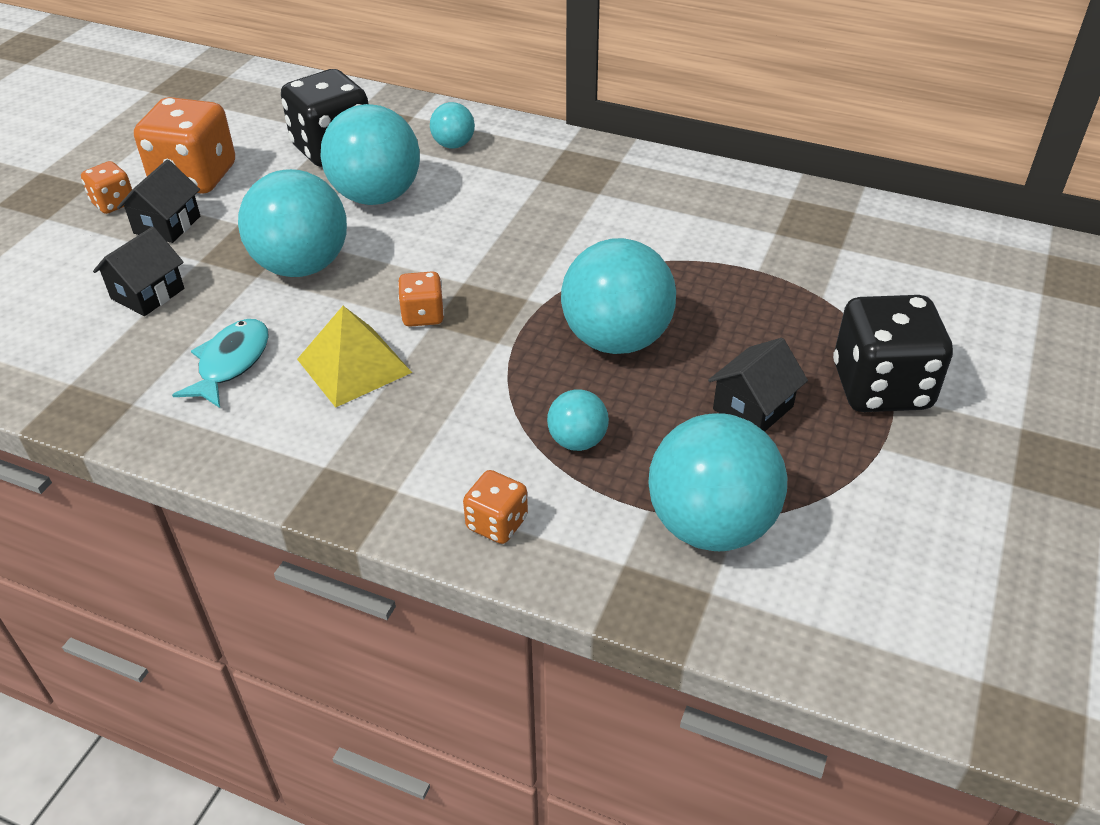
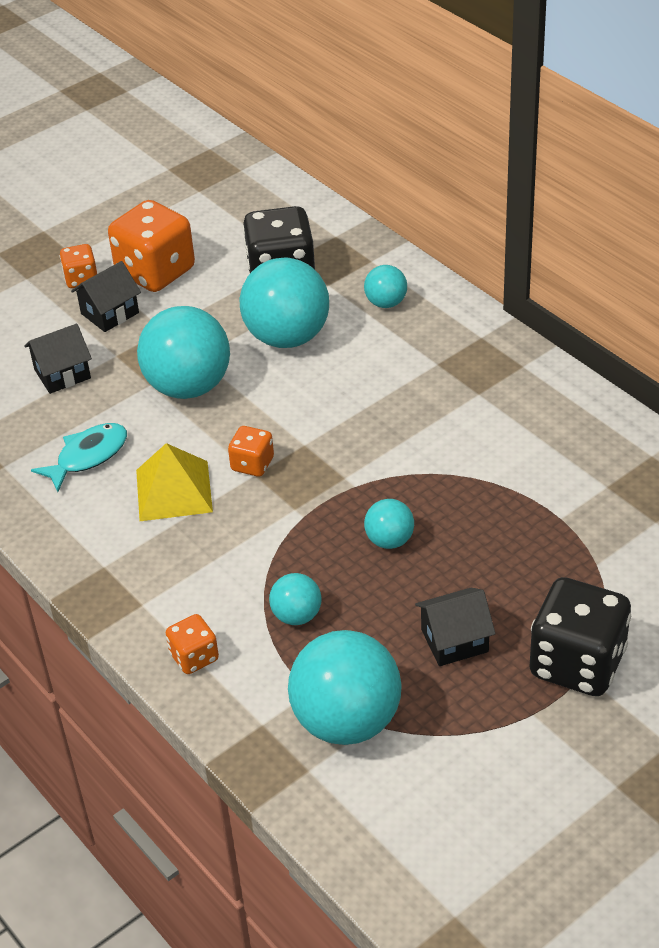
camera: 30 degrees right, 0 degrees up
turquoise ball [561,238,676,354] -> turquoise ball [364,499,414,549], size x0.49

